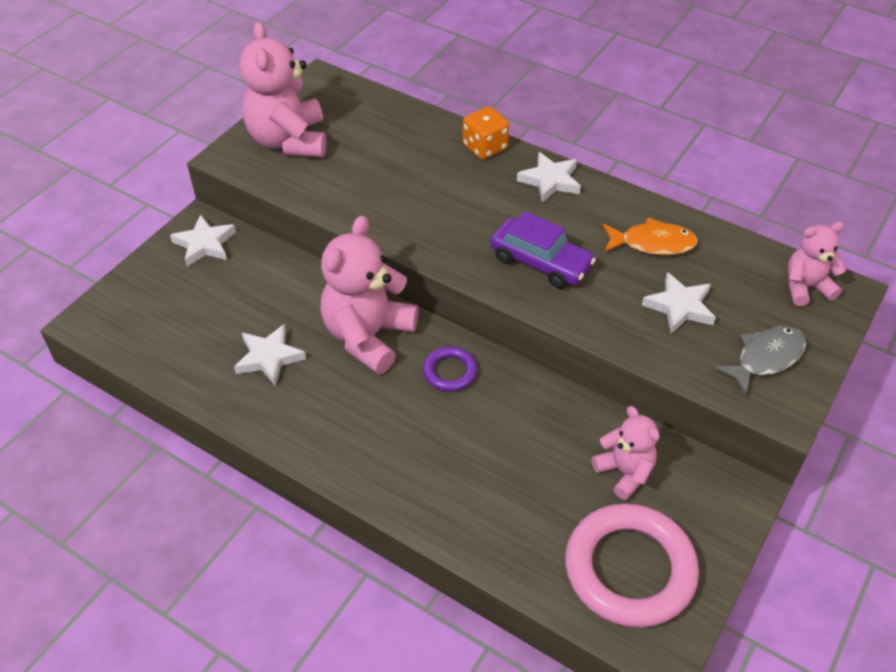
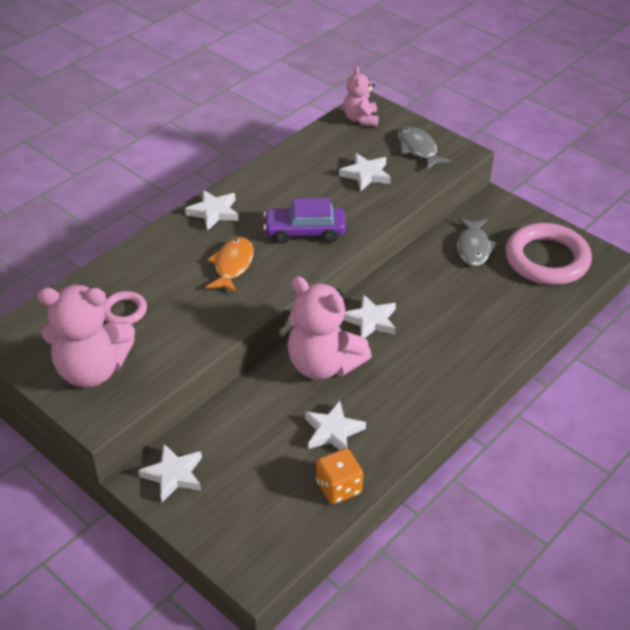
camera: 80 degrees left, 5 degrees down
purple ring [423,346,477,392] -> white star [343,294,396,338]
orange dice [463,106,509,159] -> orange dice moved to [316,448,363,504]
purple car [490,211,596,289] -> purple car turned 135 degrees counterclockwise [263,198,346,244]
pink teddy bear [592,406,660,500] -> grey fish [457,218,498,266]
orange fish [603,217,698,255] -> orange fish moved to [206,237,254,293]
none -> pink ring [104,291,147,324]

